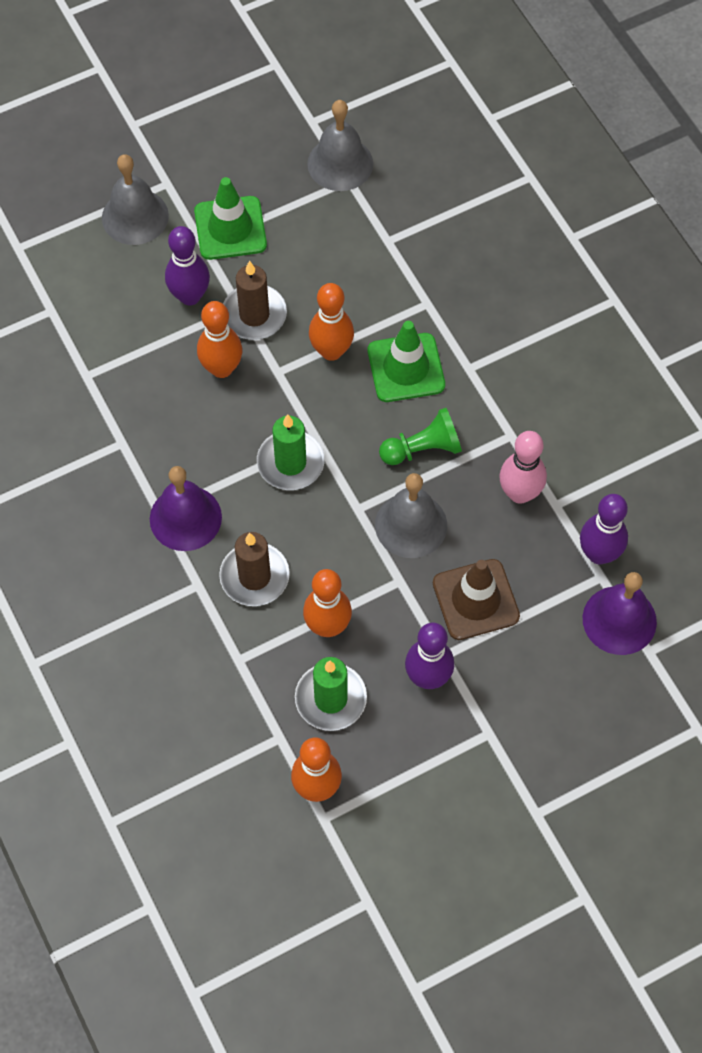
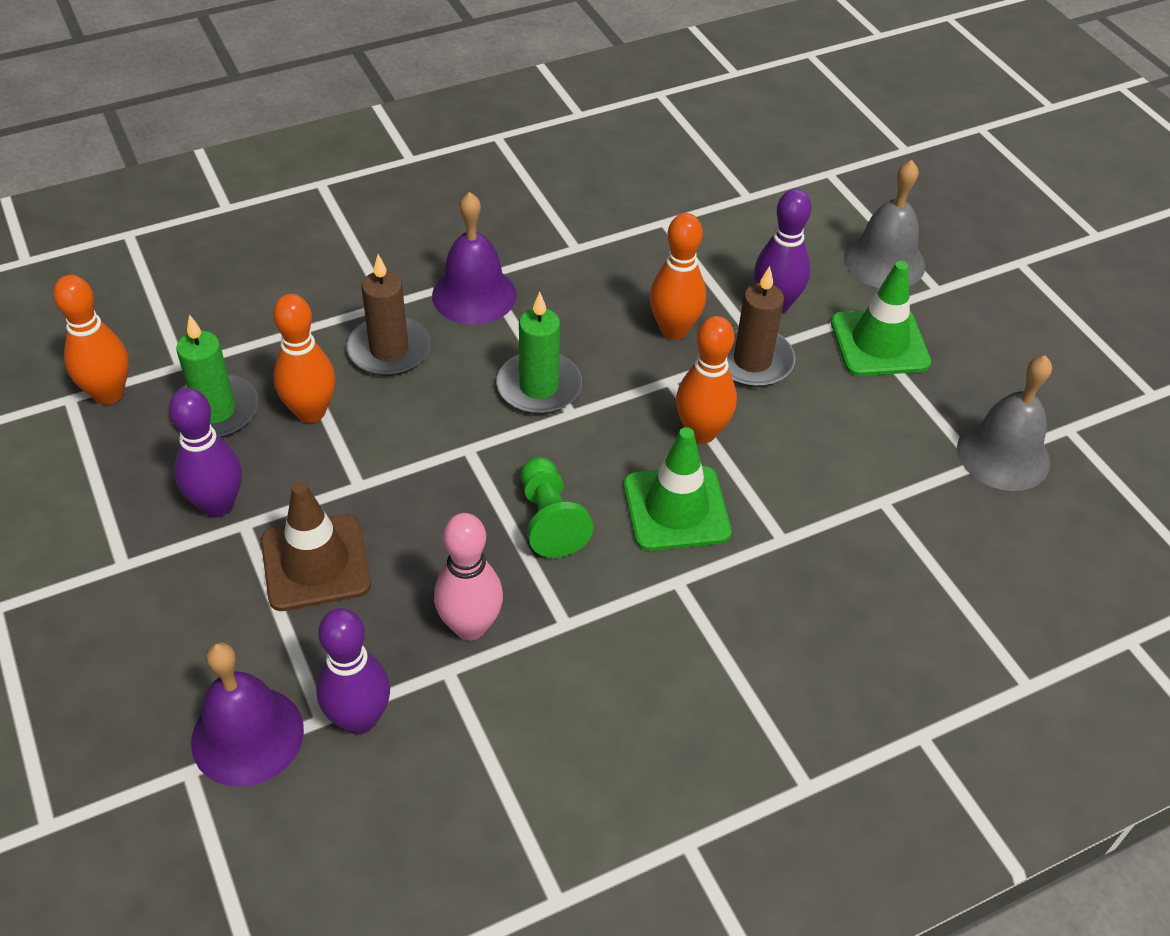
camera: 90 degrees right, 15 degrees down
grey bell [375,473,447,558] -> none

